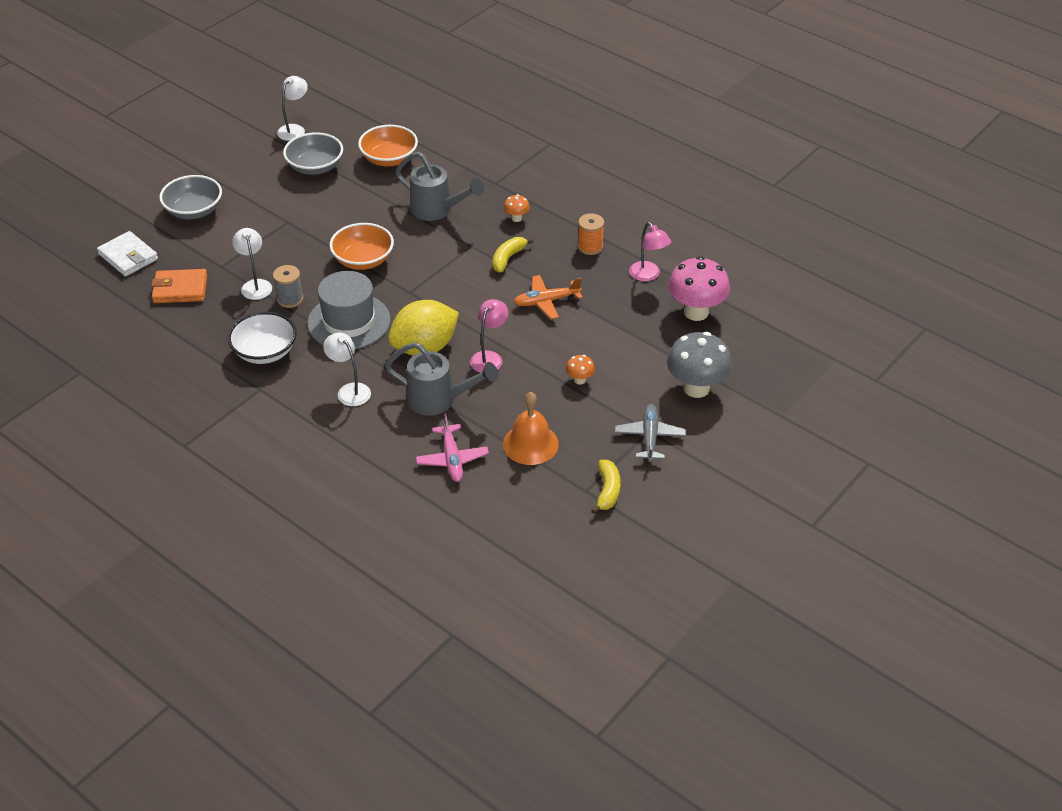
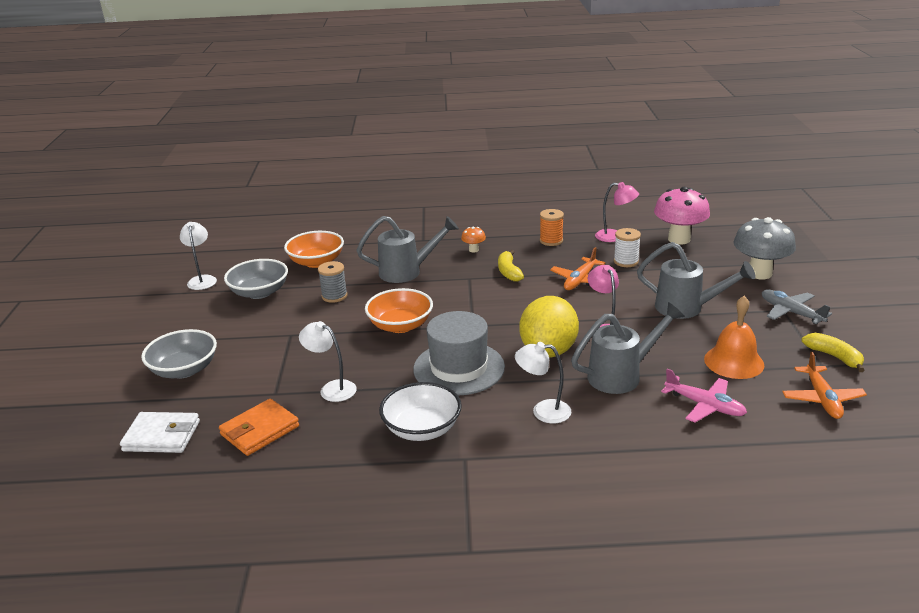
camera: 40 degrees left, 15 degrees down
grey spool [273,265,303,308] -> grey spool moved to [318,261,348,303]
orange mushroom [566,355,595,385] -> grey watering can [637,242,756,319]
none -> white spool [614,228,641,267]
none -> orange plane [782,352,867,419]

